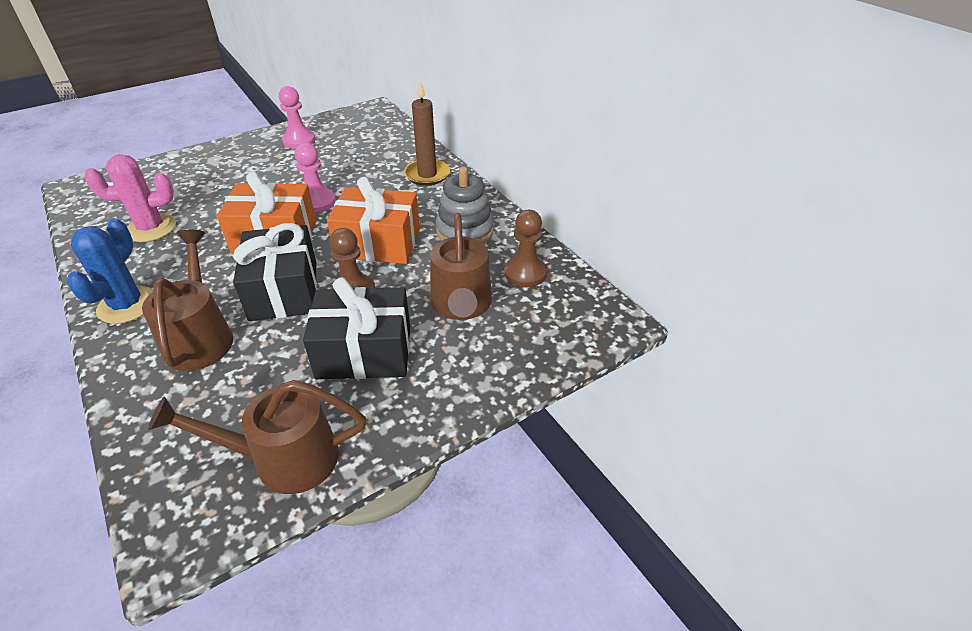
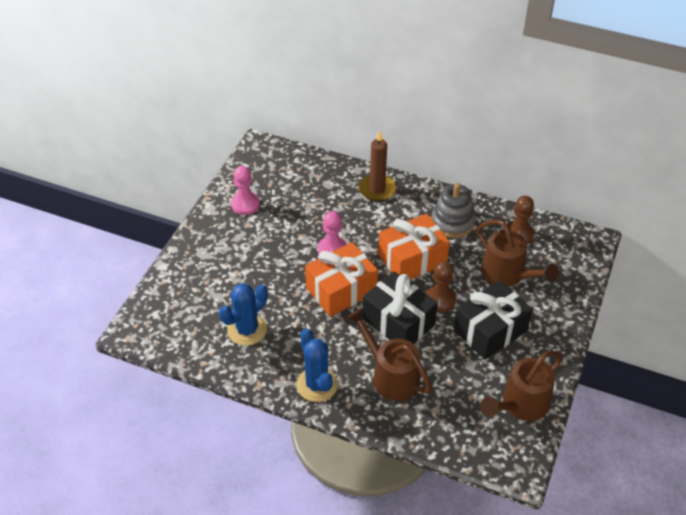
camera: 35 degrees left, 5 degrees up
pink cactus [84,154,176,242] -> blue cactus [219,283,268,346]

